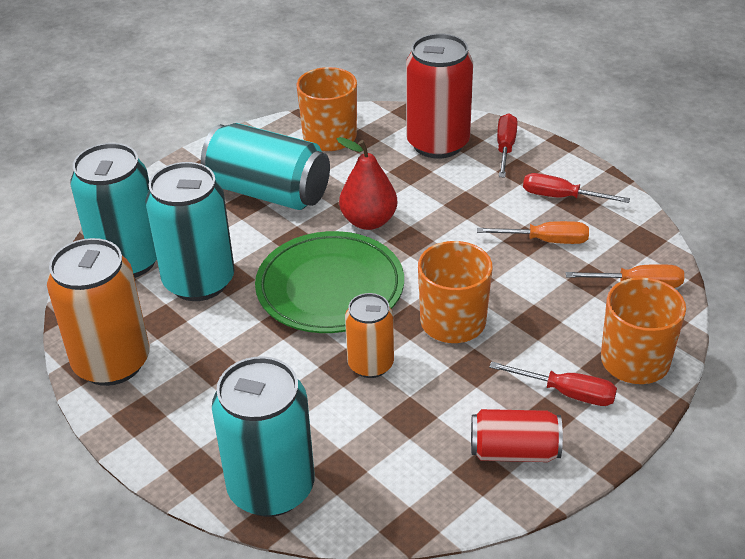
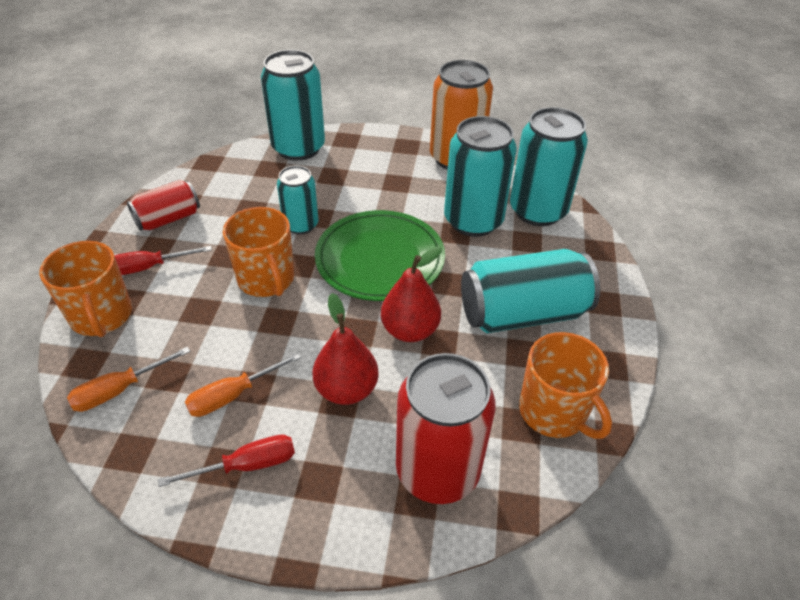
camera: 140 degrees right, 5 degrees up
orange can [345,293,394,378] -> turquoise can [277,166,319,234]
red screwdriver [497,113,517,178] -> none
none -> red pear [312,293,379,405]

